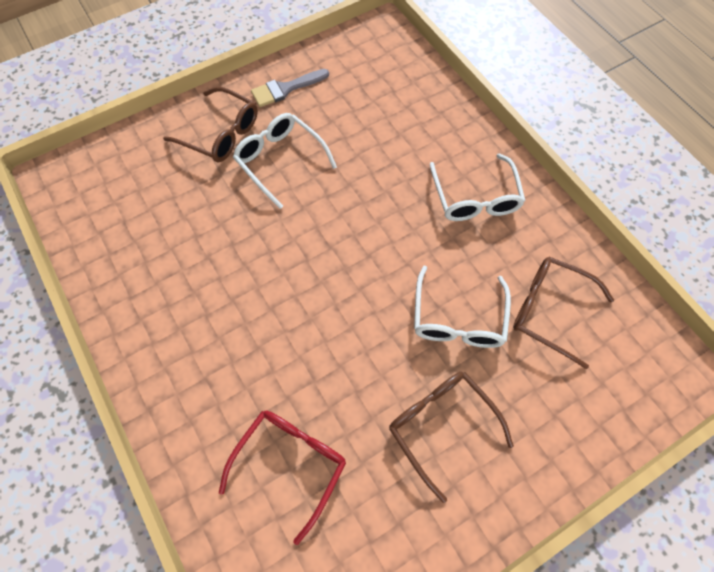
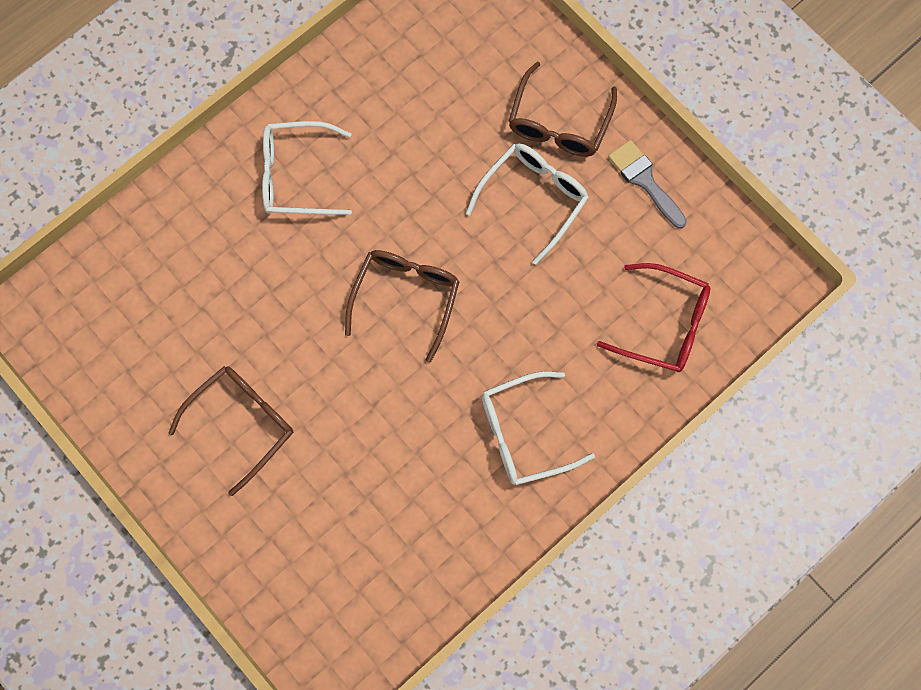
camera: 80 degrees right, 10 degrees up
red glasses [219,410,346,545] -> red glasses moved to [597,263,710,372]
white glasses [414,266,511,348] -> white glasses moved to [262,121,352,215]
brown glasses [513,256,614,369] -> brown glasses moved to [345,250,460,363]

